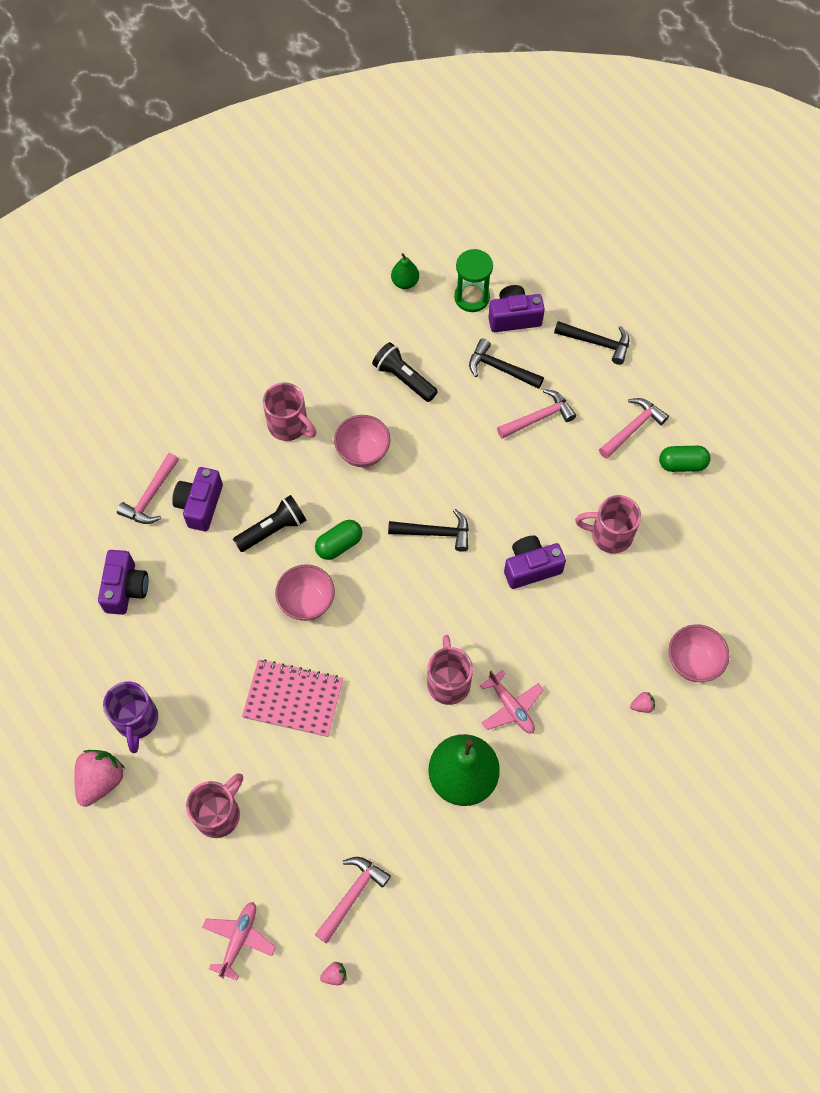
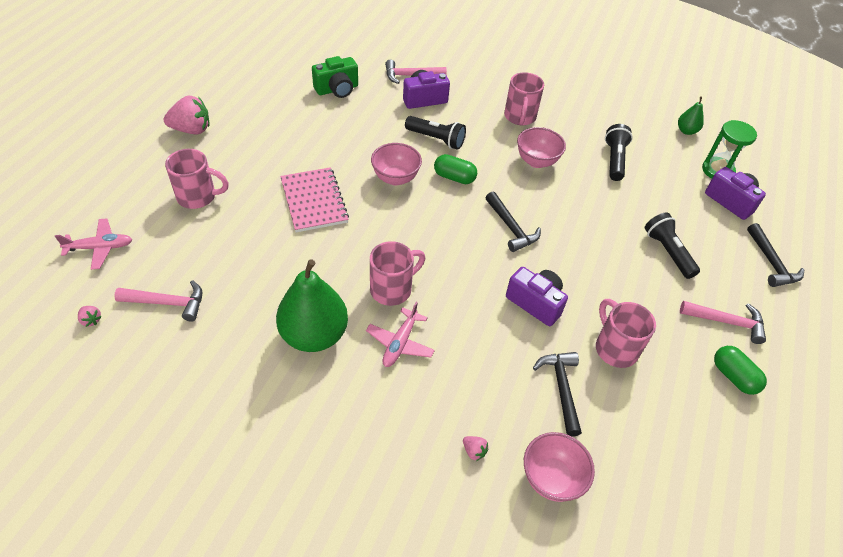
camera: 55 degrees right, 15 degrees down
purple camera [98,550,148,615] -> green camera [312,56,358,98]
purple mug [103,681,158,753] -> none
black hammer [469,338,544,389] -> black hammer moved to [533,352,582,437]
pink hammer [497,389,576,439] -> black flashlight [645,213,700,279]

